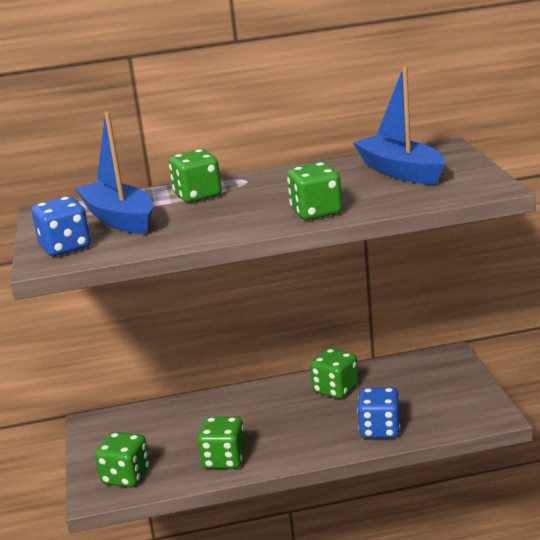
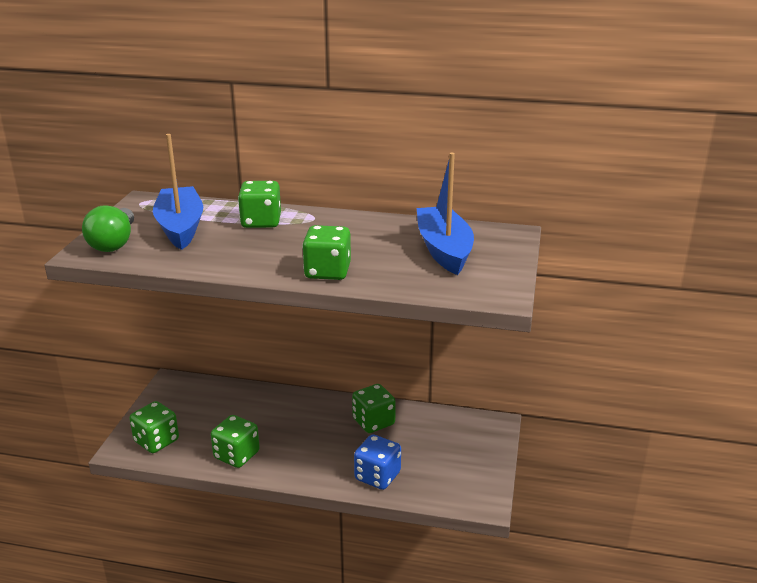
camera: 20 degrees right, 5 degrees up
blue dice [32,197,91,256] -> green light bulb [82,205,134,252]

